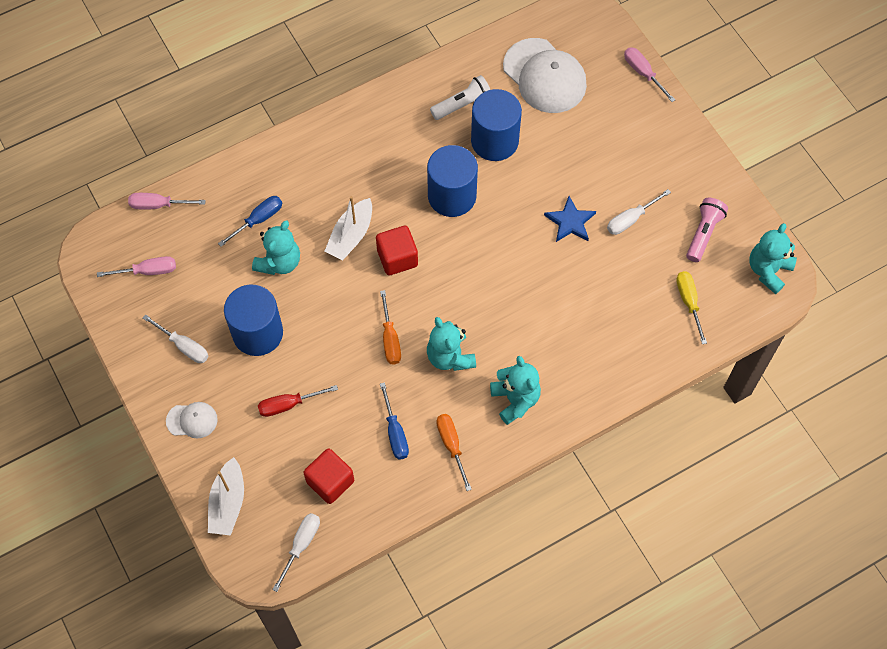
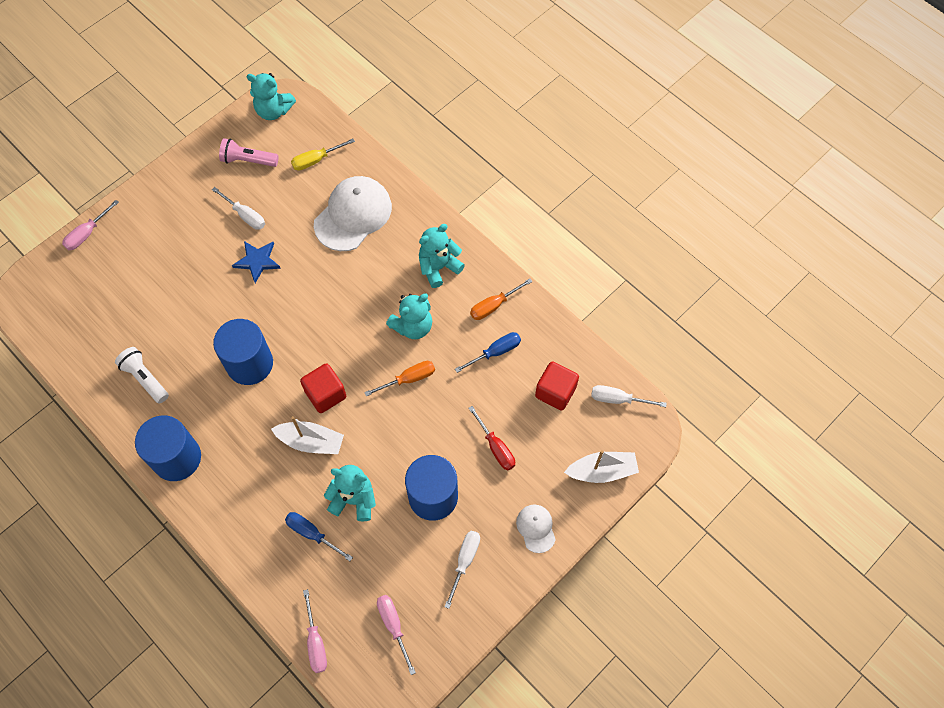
camera: 105 degrees left, 0 degrees up
blue cylinder [471,89,522,161] -> blue cylinder moved to [135,415,201,481]
white cap [503,38,587,113] -> white cap moved to [314,176,392,251]

